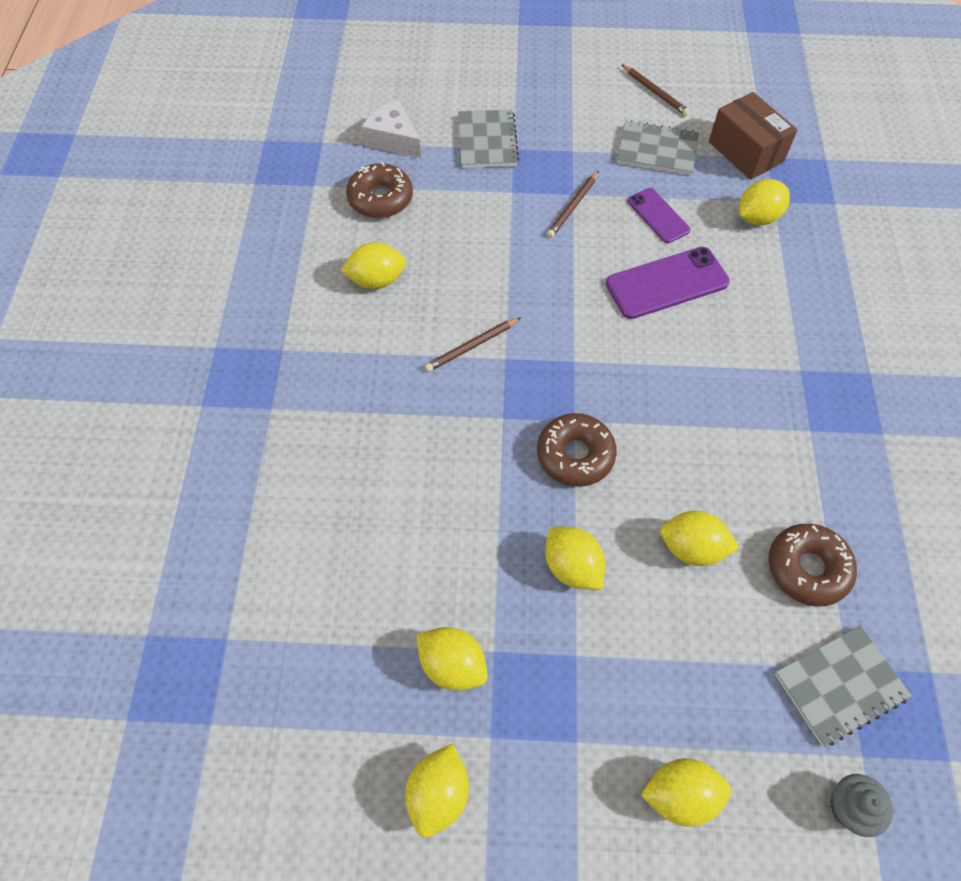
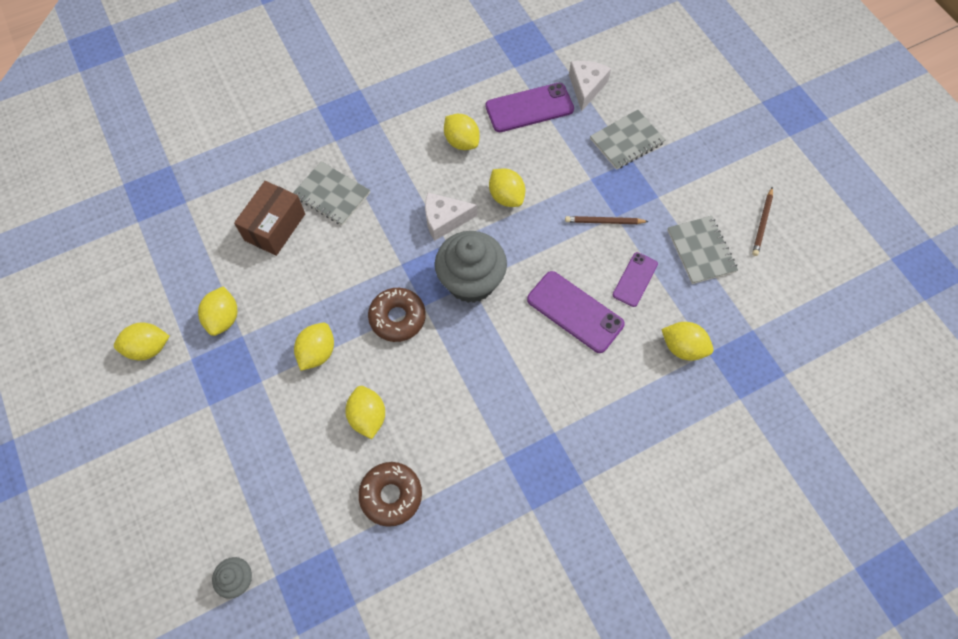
camera: 60 degrees right, 5 degrees up
brown donut [346,162,413,218] -> purple phone [486,83,574,132]
brown pencil [425,317,521,372] -> white cheese [425,192,477,241]
yellow lemon [641,758,731,827] -> yellow lemon moved to [489,169,525,207]
brown box [709,92,798,180] -> brown box moved to [234,181,305,256]
grey notebook [775,625,912,746] -> grey notebook moved to [293,161,370,226]
none -> grey cupcake [435,231,507,303]

